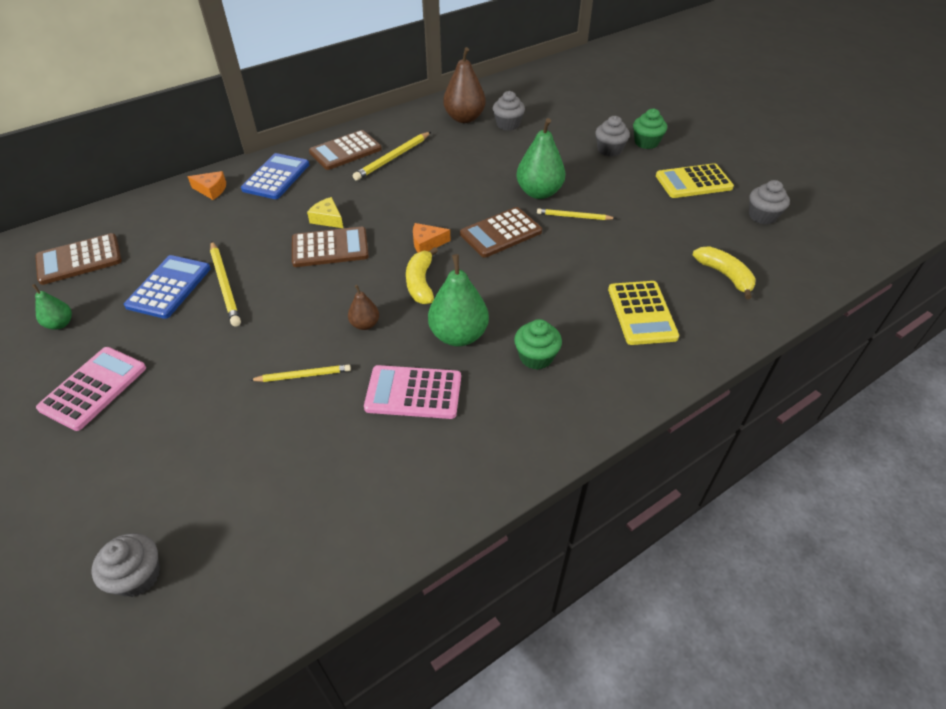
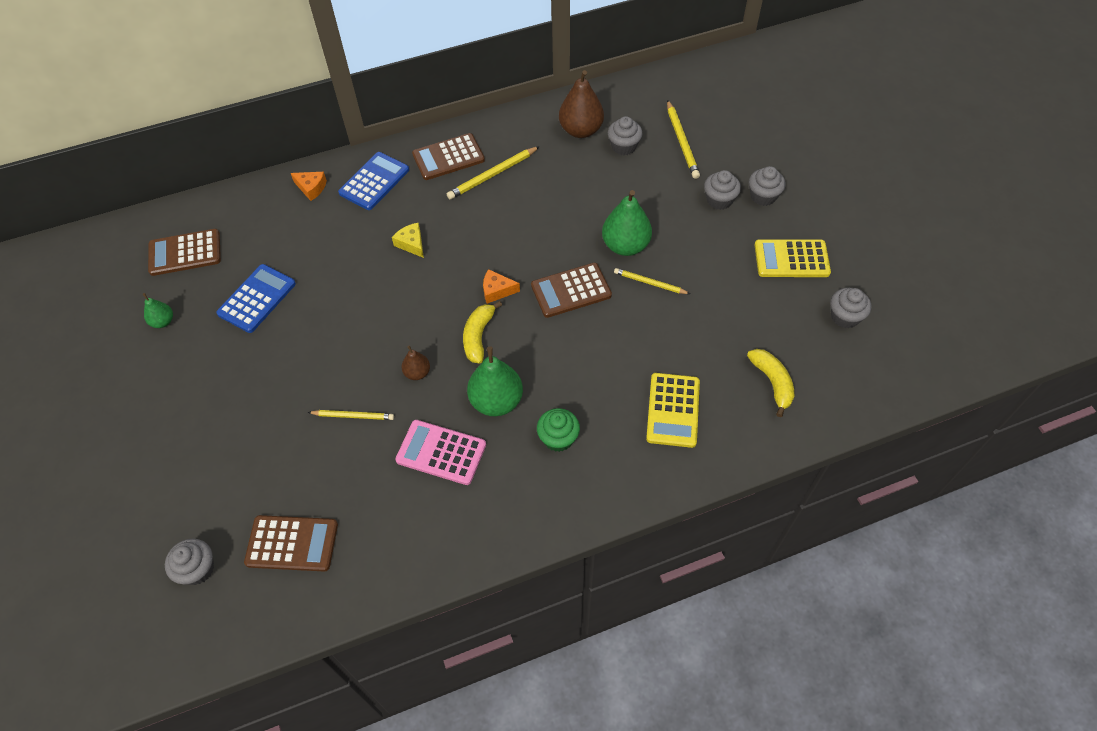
camera: 15 degrees right, 10 degrees up
pink calculator [36,347,146,431] -> none
yellow pencil [210,241,241,327] -> yellow pencil moved to [667,100,700,179]
brown calculator [292,227,369,267] -> brown calculator moved to [244,515,338,572]
green cupcake [633,109,667,149] -> grey cupcake [749,166,786,206]

